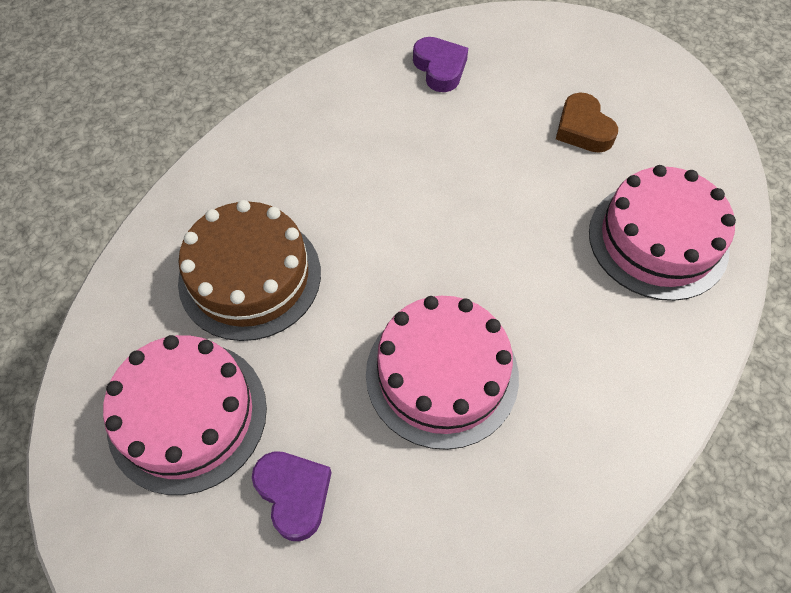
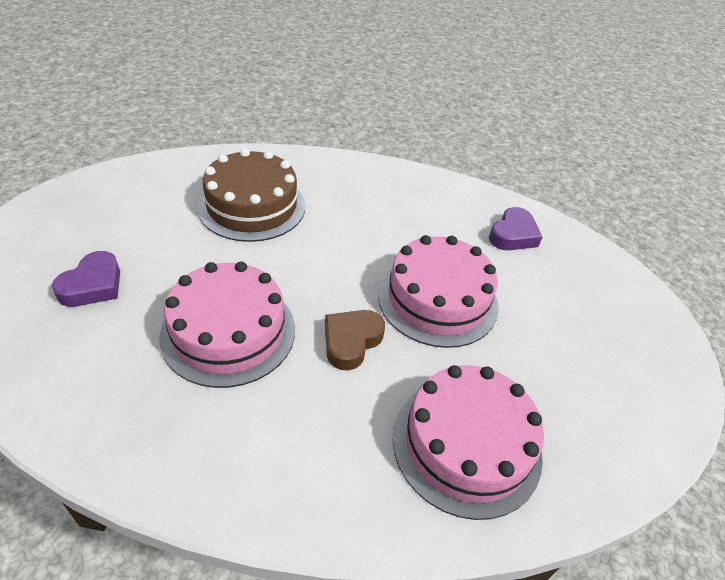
camera: 55 degrees right, 15 degrees down
pink cake [103,335,267,495] -> pink cake moved to [378,235,499,348]
brown heart [556,93,618,153] -> brown heart moved to [325,310,385,370]

